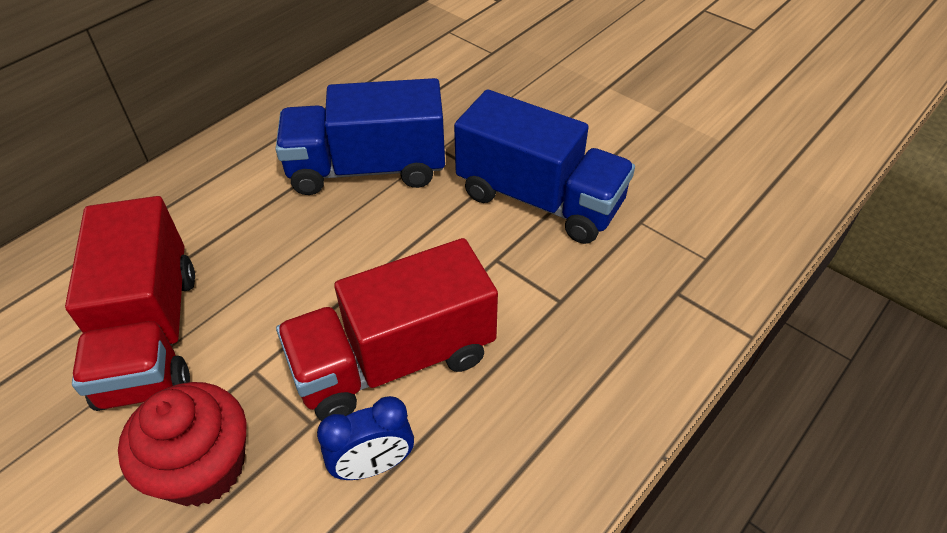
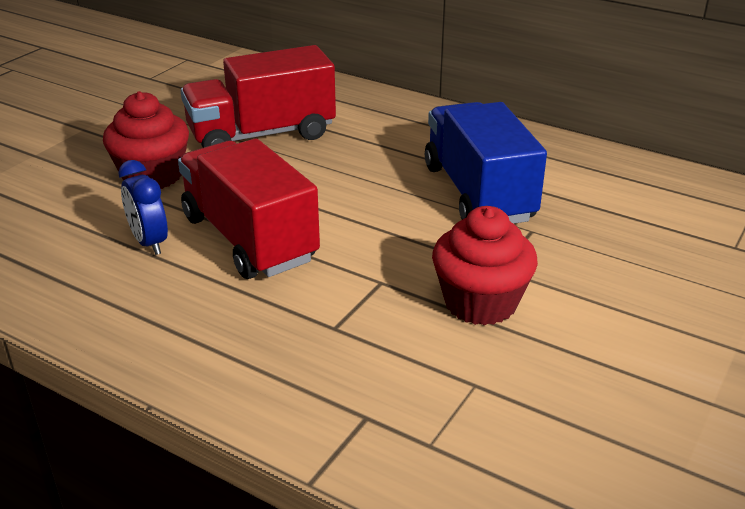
camera: 80 degrees right, 15 degrees down
blue truck [454,89,635,244] -> red cupcake [432,206,538,326]

